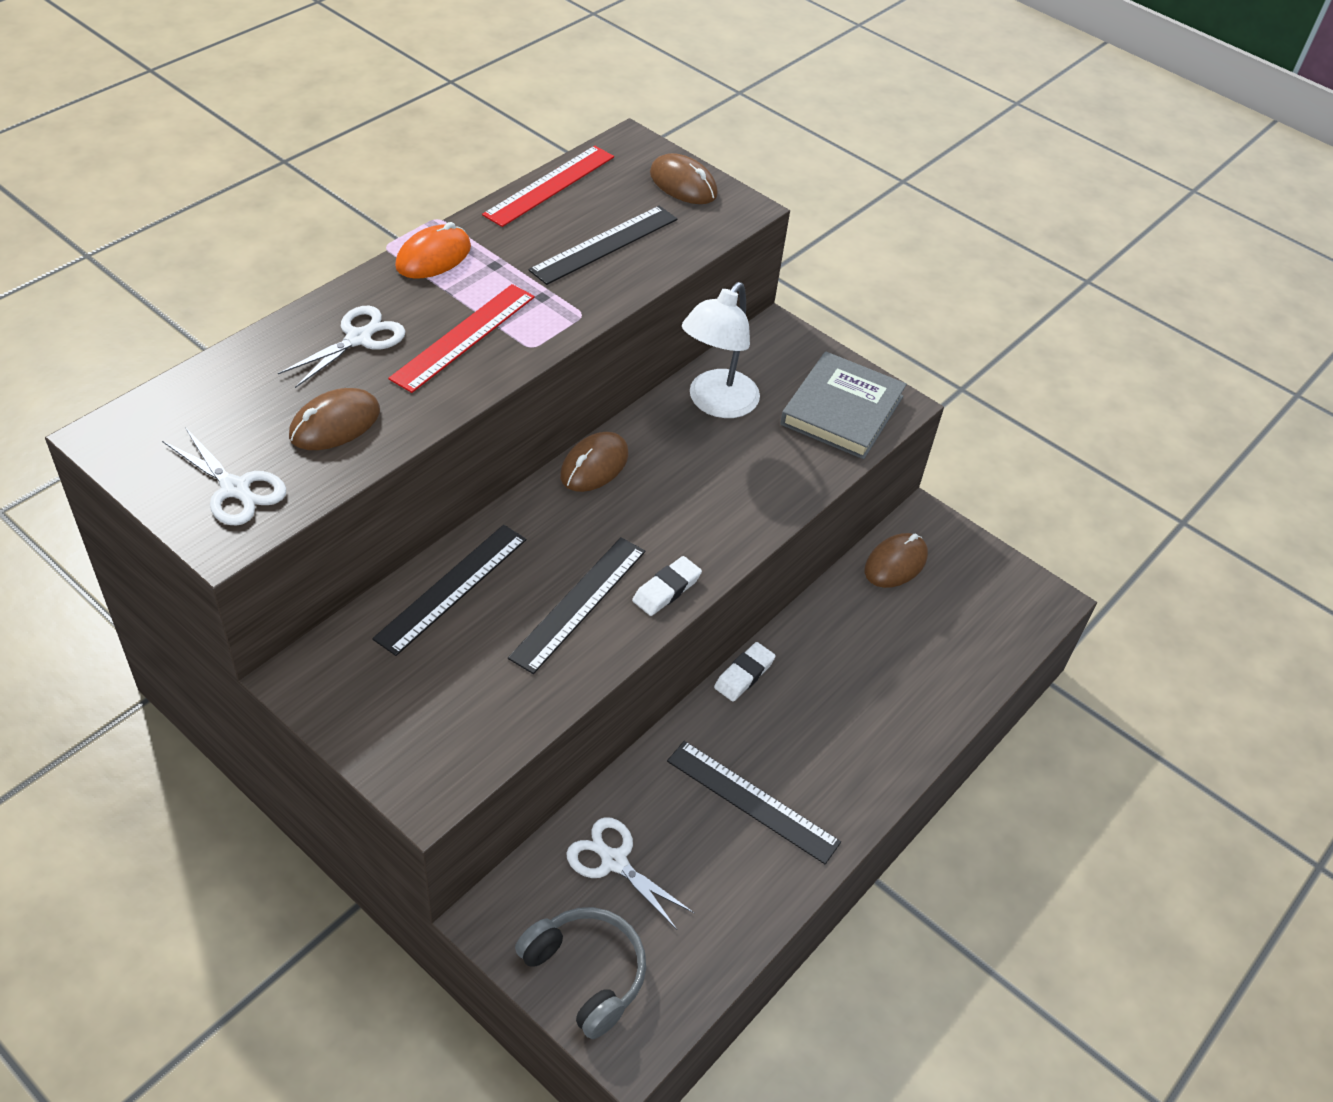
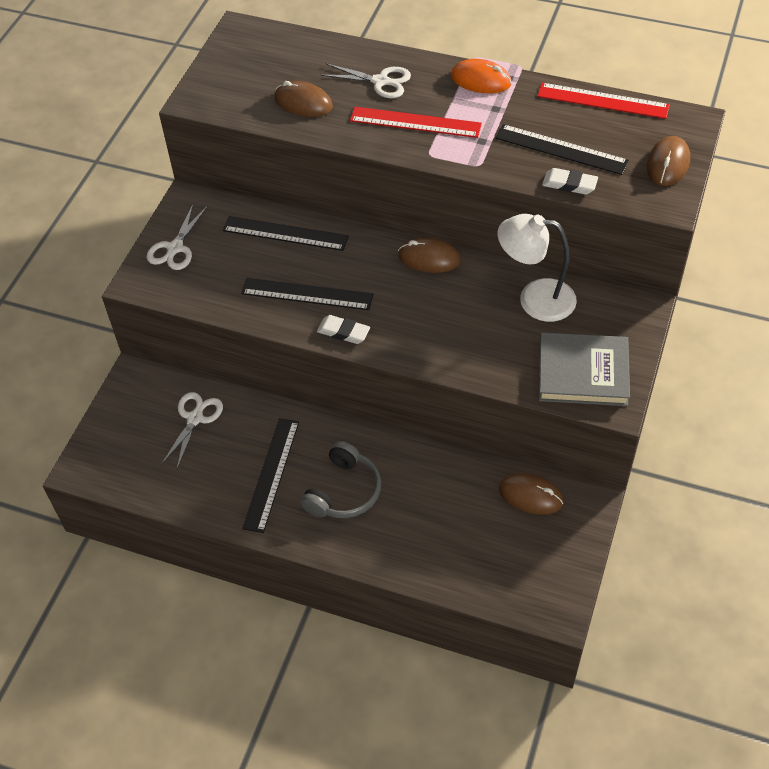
camera: 75 degrees right, 5 degrees up
white scissors [162,427,286,526] -> white scissors moved to [147,204,208,270]
grey headphones [515,907,646,1039] -> grey headphones moved to [300,441,381,518]
white eraser [714,642,776,702] -> white eraser moved to [542,168,598,195]

